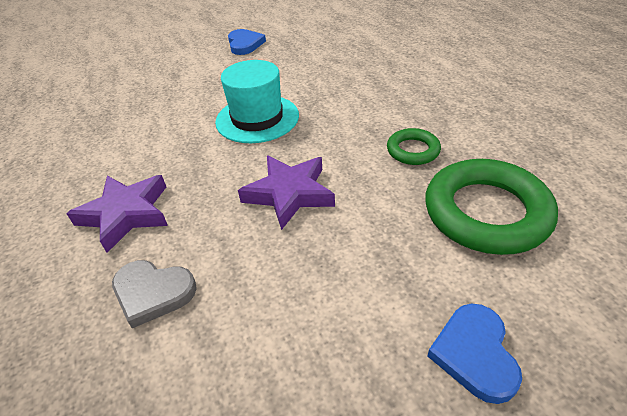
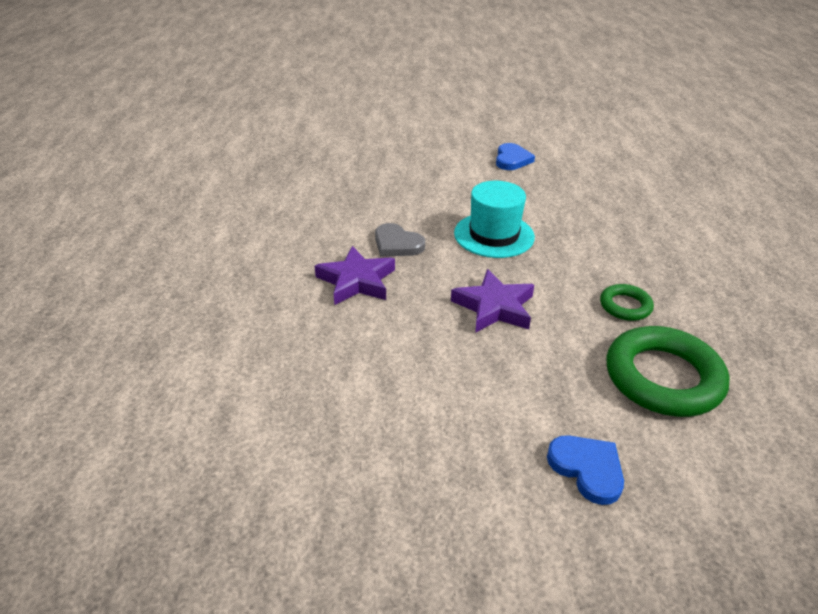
camera: 20 degrees right, 5 degrees down
grey heart [112,260,197,328] -> grey heart moved to [375,223,425,256]
blue heart [427,304,522,404] -> blue heart turned 120 degrees clockwise [547,435,624,505]

